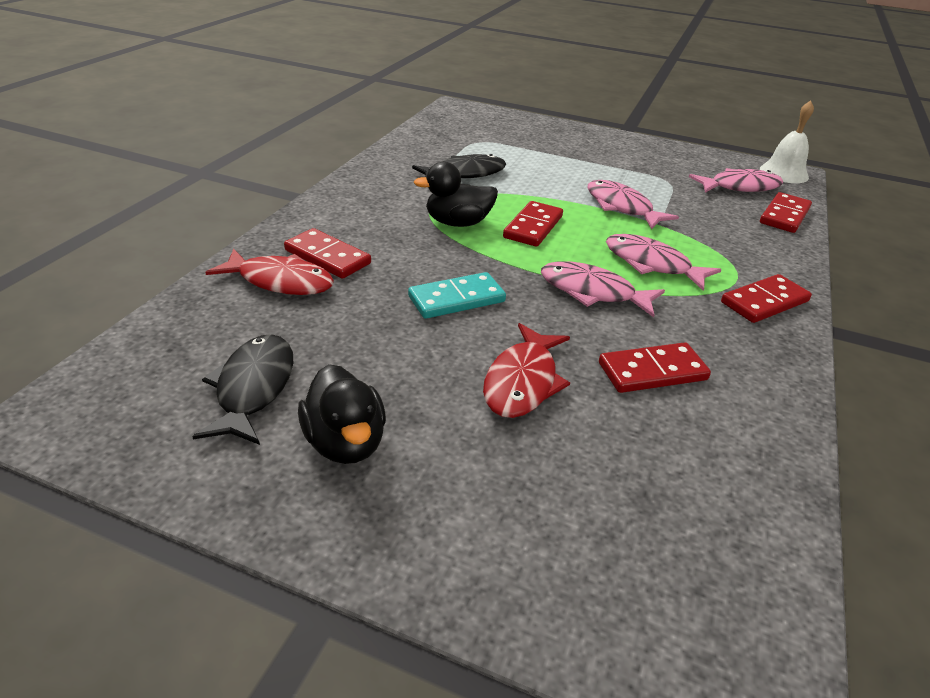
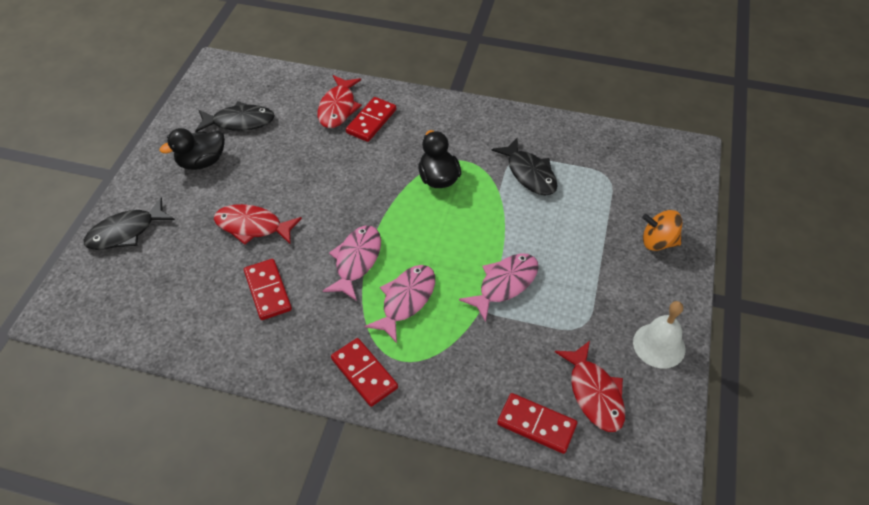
camera: 85 degrees right, 15 degrees up
turquoise domino [408,272,506,319] -> none
red domino [503,201,563,247] -> none
pink fish [689,168,783,193] -> red fish [555,341,625,432]
white bell [760,101,814,183] -> white bell moved to [633,301,685,368]
none -> black fish [84,197,175,250]
none -> orange spinning top [642,210,682,251]

